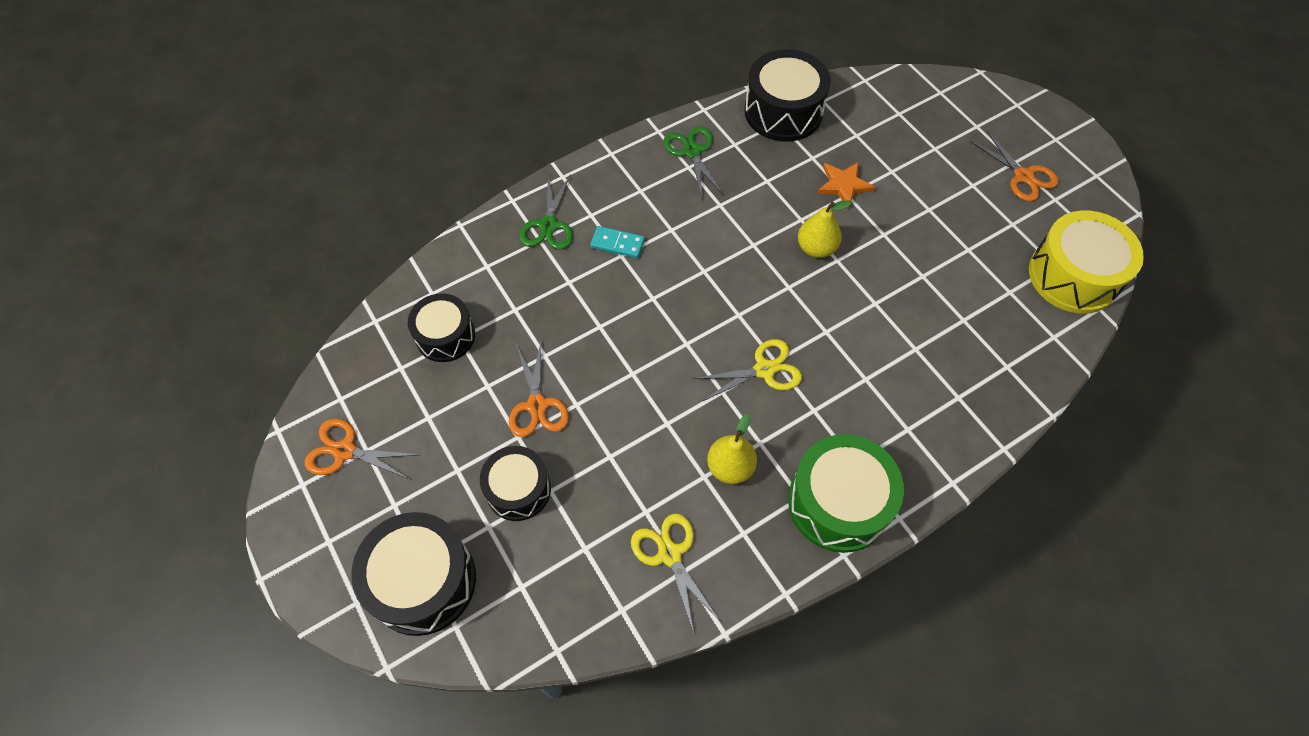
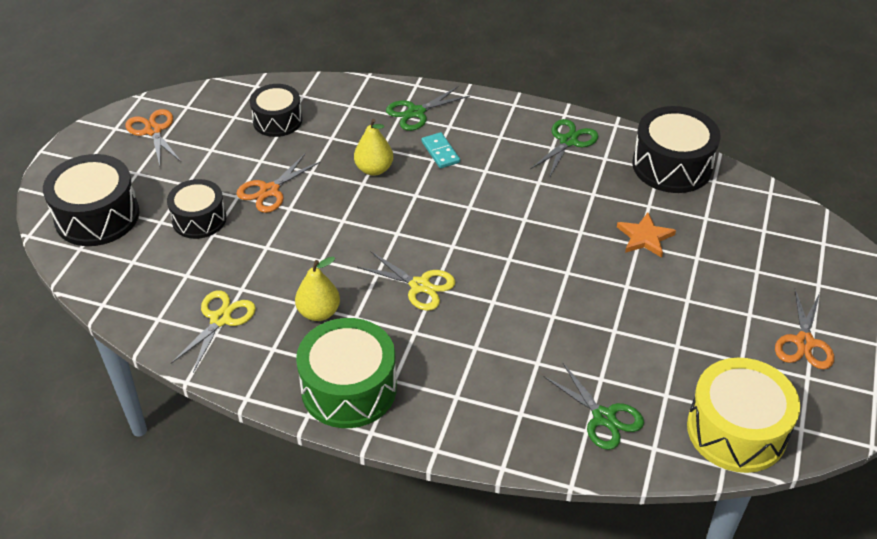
camera: 50 degrees right, 15 degrees down
yellow pear [798,201,852,258] -> yellow pear moved to [354,119,393,176]
none -> green scissors [544,363,644,450]

